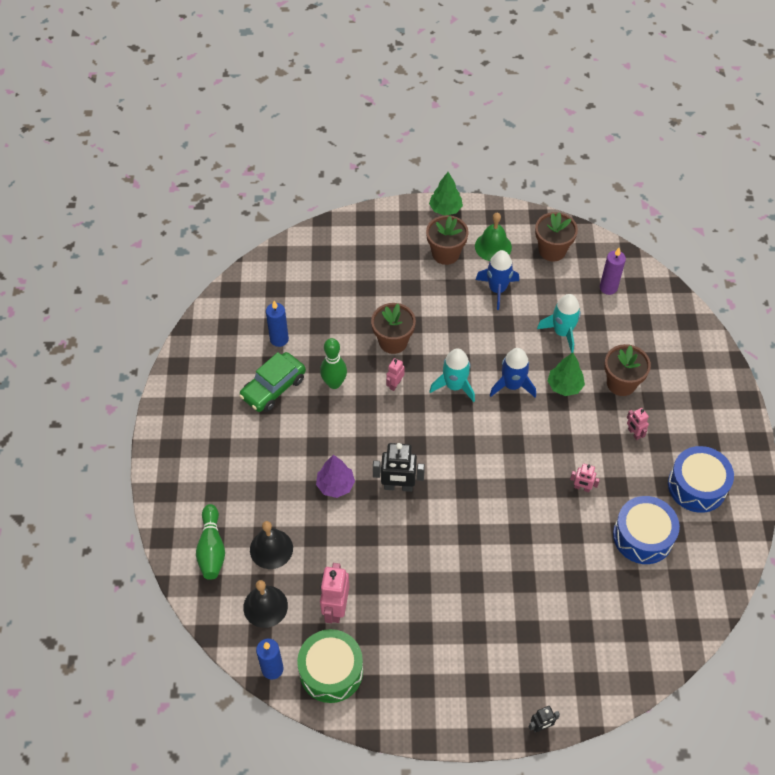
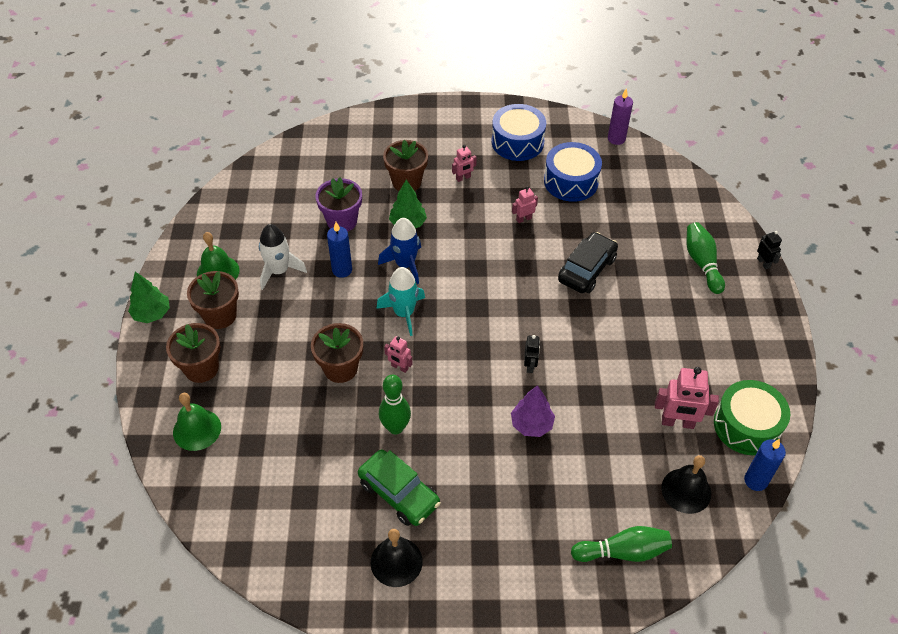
camera: 90 degrees left, 5 degrees down
black bell [250,521,293,569] -> black bell moved to [371,529,423,587]
blue candle [266,301,289,347] -> blue candle moved to [327,222,352,278]
black robot [373,443,425,492] -> black robot [524,335,540,373], size x0.55
blue rocket [476,250,519,310] -> white rocket [259,224,307,290]
brown flower pot [535,212,578,262] -> brown flower pot moved to [166,323,220,383]
turquoise rocket [537,294,581,353] -> purple flower pot [315,177,362,231]
pink robot [570,464,600,492] -> pink robot turned 135 degrees counterclockwise [512,186,538,223]
purple candle [600,248,626,295] -> purple candle moved to [608,89,633,145]
none -> green bell [173,393,221,451]
none -> black car [558,232,618,293]
none -> green bowling pin [687,222,725,294]

